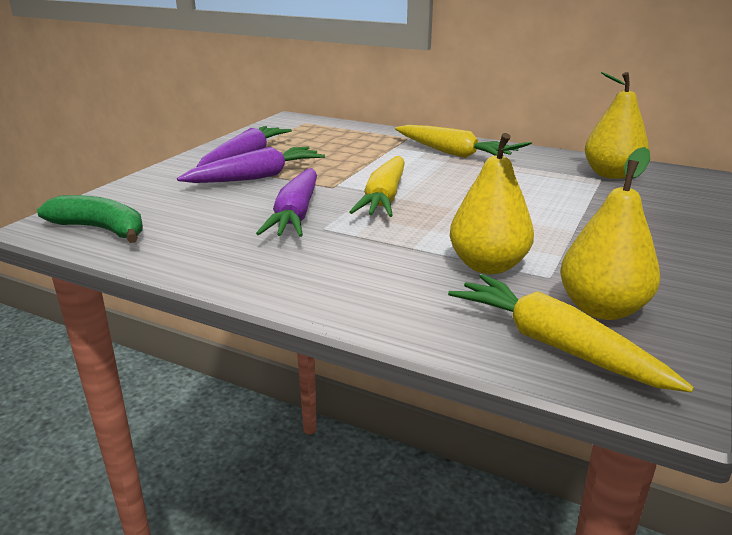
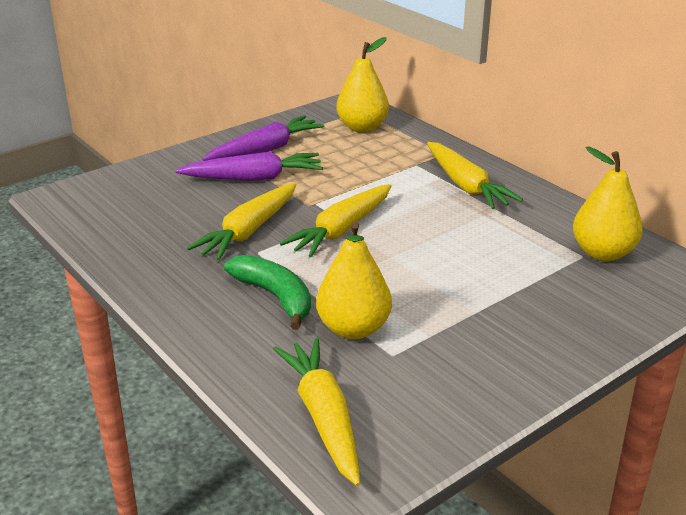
camera: 25 degrees right, 5 degrees up
green banana [37,195,143,243] -> green banana moved to [224,254,311,330]
purple carrot [256,168,317,237] -> yellow carrot [187,183,297,260]
yellow pear [560,147,660,320] -> yellow pear moved to [336,37,389,132]

